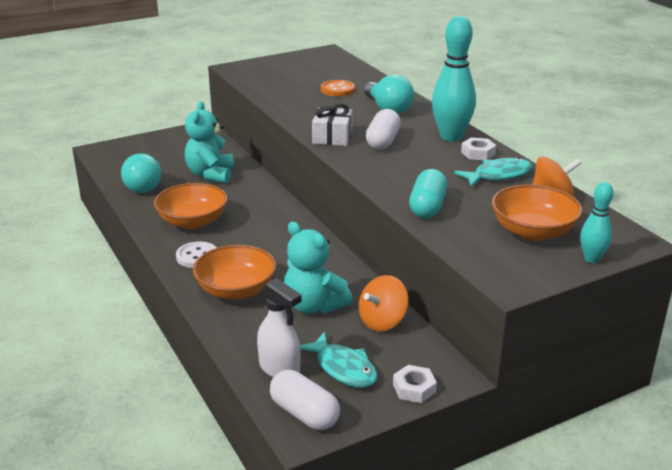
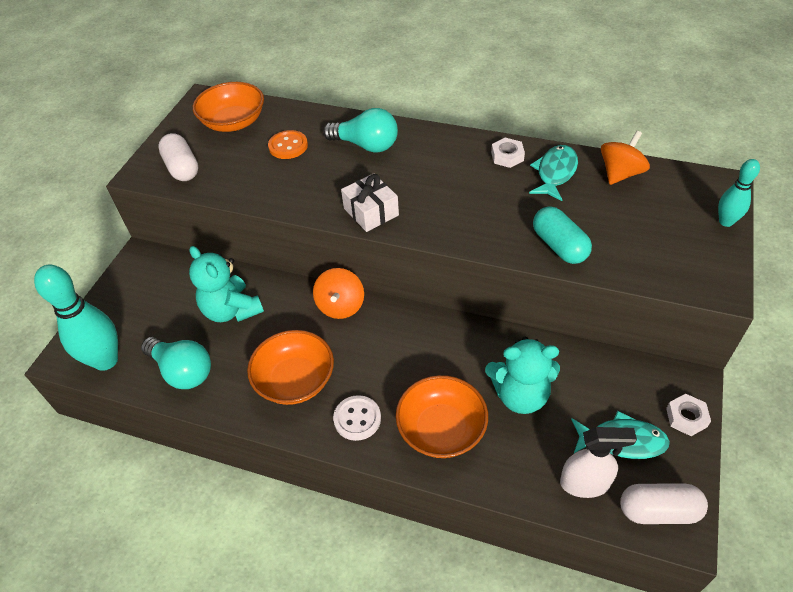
camera: 40 degrees left, 20 degrees up
orange spinning top [359,275,408,332] -> orange spinning top moved to [313,268,364,319]
white capsule [366,109,401,150] -> white capsule moved to [158,133,198,181]
turquoise bowling pin [432,16,476,141] -> turquoise bowling pin moved to [34,264,118,371]
orange bowl [492,184,583,241] -> orange bowl moved to [193,82,264,132]

